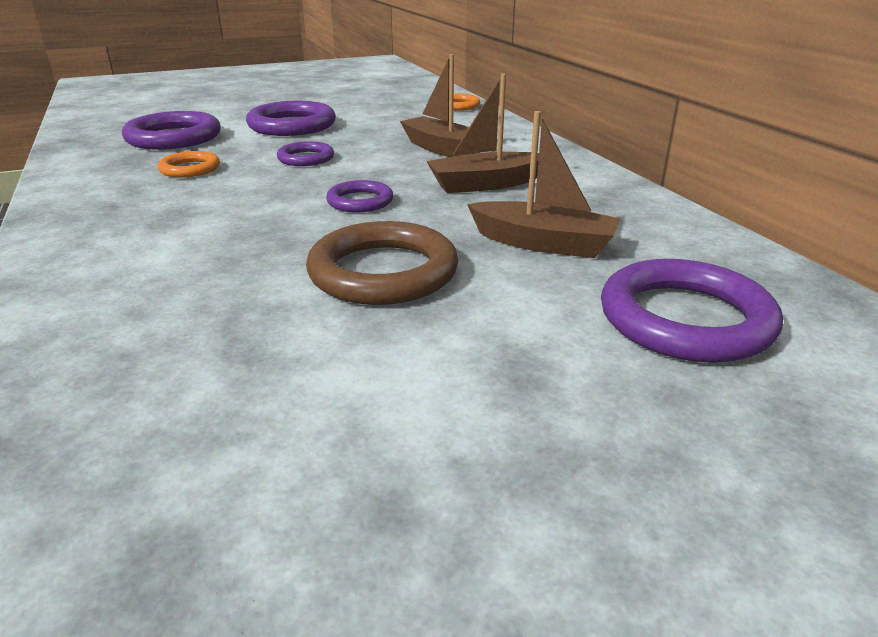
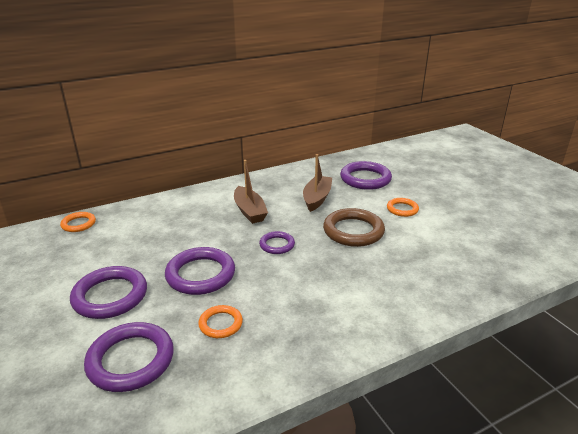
camera: 95 degrees left, 0 degrees up
purple ring [277,141,334,166] -> purple ring [165,247,235,295], size x1.80
brown boat [400,54,480,157] -> none
none -> orange ring [387,198,419,217]

